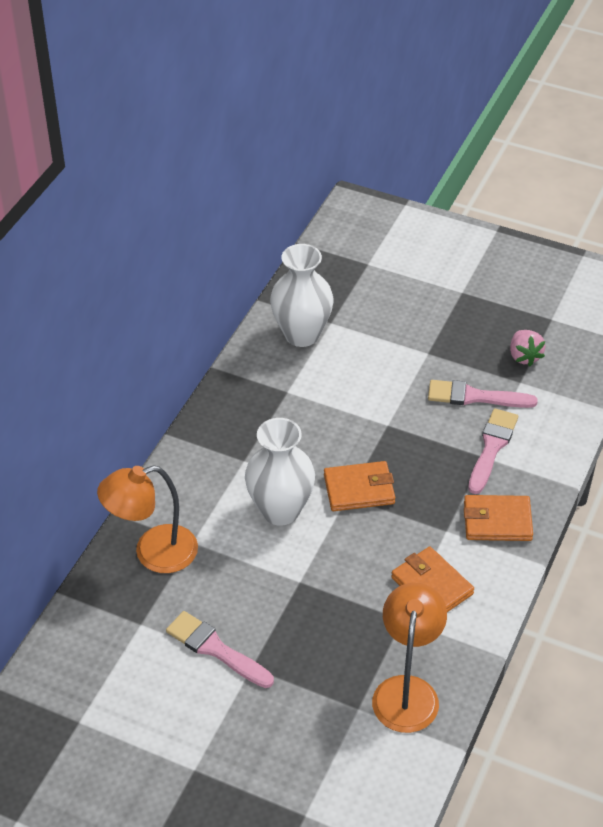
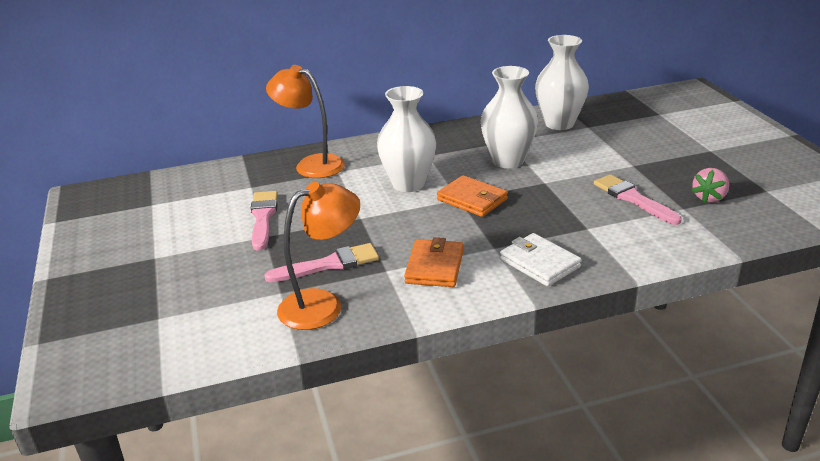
camera: 50 degrees right, 15 degrees down
orange wallet [464,495,533,541] -> white wallet [500,233,582,287]
pink brush [468,408,518,494] -> pink brush moved to [265,243,379,282]
none -> white vase [480,66,538,168]

